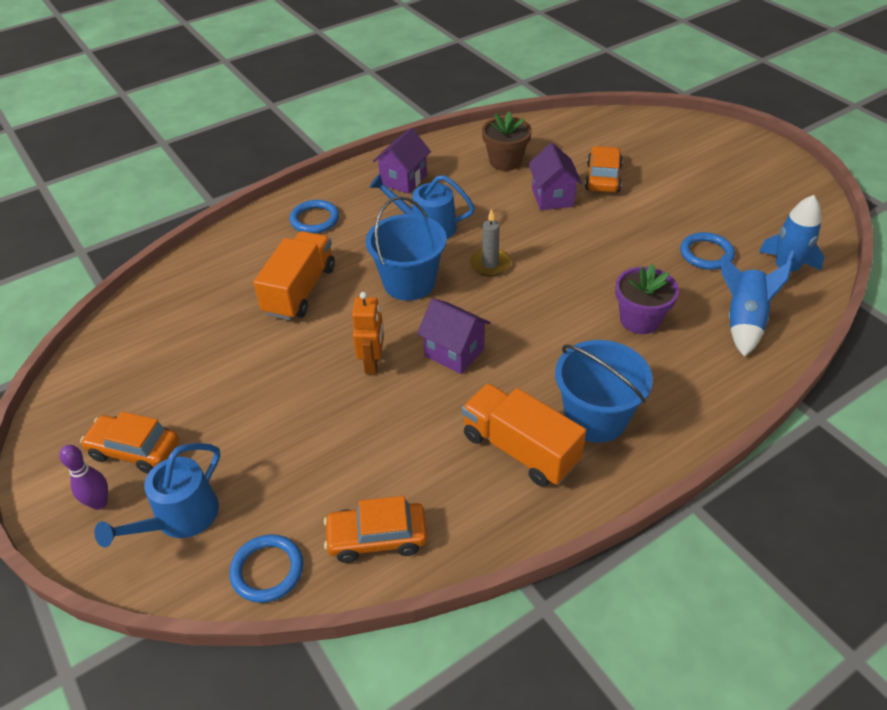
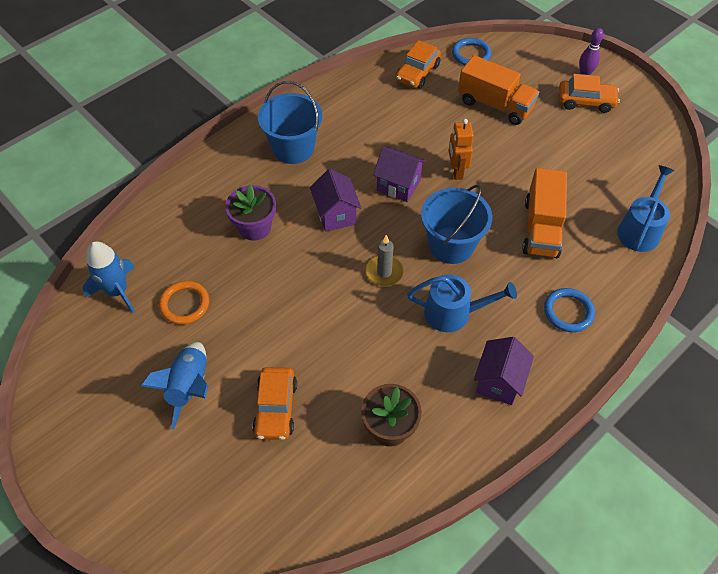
camera: 170 degrees right, 10 degrees up
blue watering can [94,443,220,547] -> blue watering can moved to [617,165,675,252]
orange car [324,496,427,563] -> orange car turned 135 degrees clockwise [396,40,441,89]
orange truck [462,383,586,487] -> orange truck moved to [458,55,539,125]
purple house [528,143,582,210] -> purple house moved to [310,169,361,232]
blue ring [680,232,735,270] -> orange ring [159,281,209,325]
blue rocket [721,255,793,357] -> blue rocket moved to [141,342,208,429]

